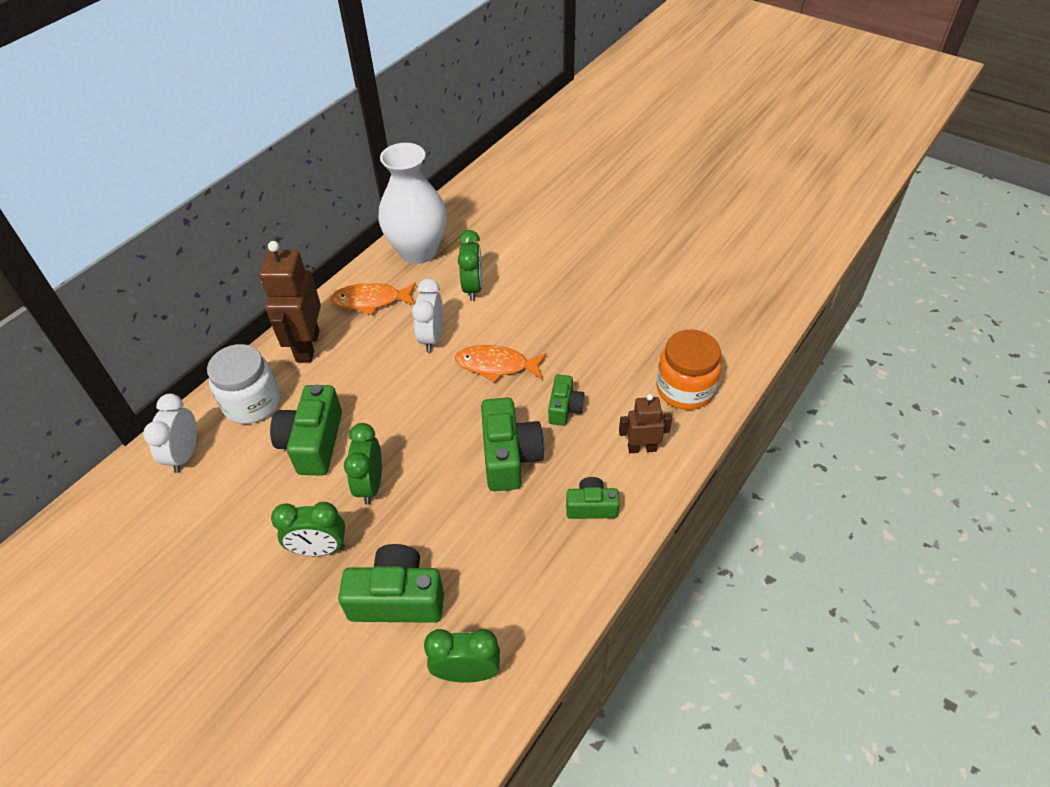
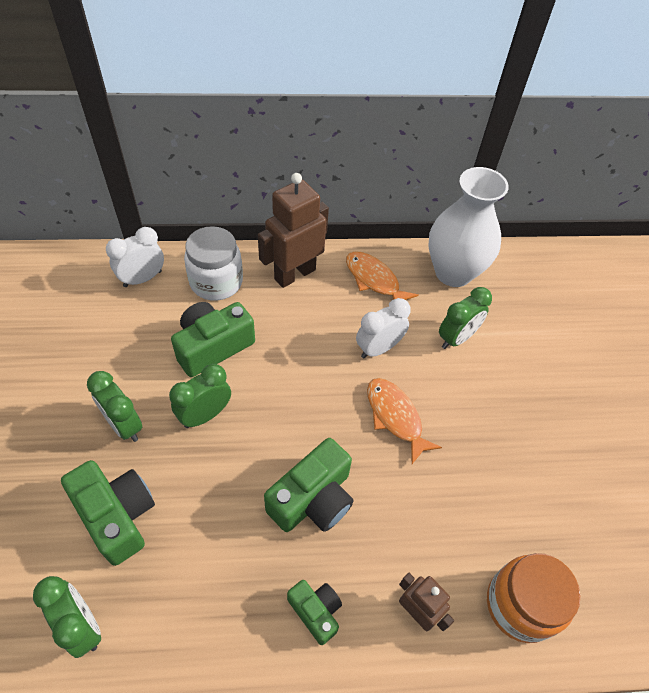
camera: 45 degrees right, 5 degrees up
green camera [548,374,585,426] -> none

